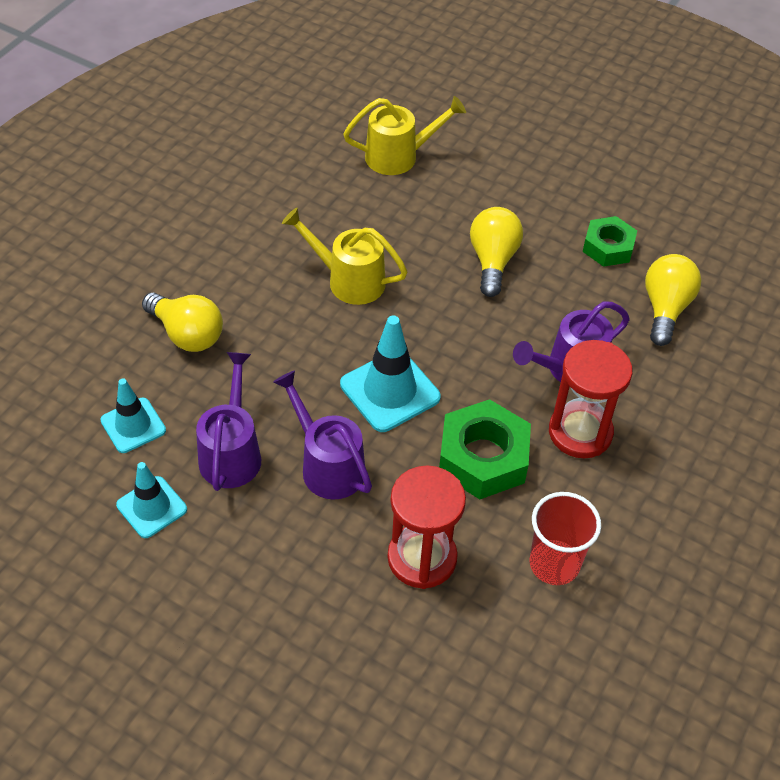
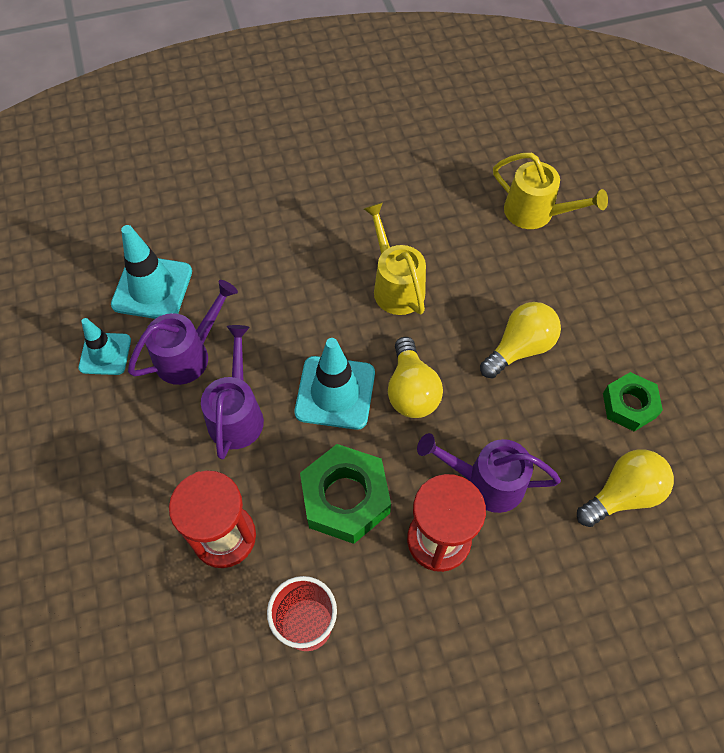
camera: 45 degrees right, 10 degrees up
turquoise traffic cone [100,378,166,453] -> turquoise traffic cone [111,225,192,319], size x1.55
yellow light bulb [142,292,223,352] -> yellow light bulb moved to [388,337,443,418]

